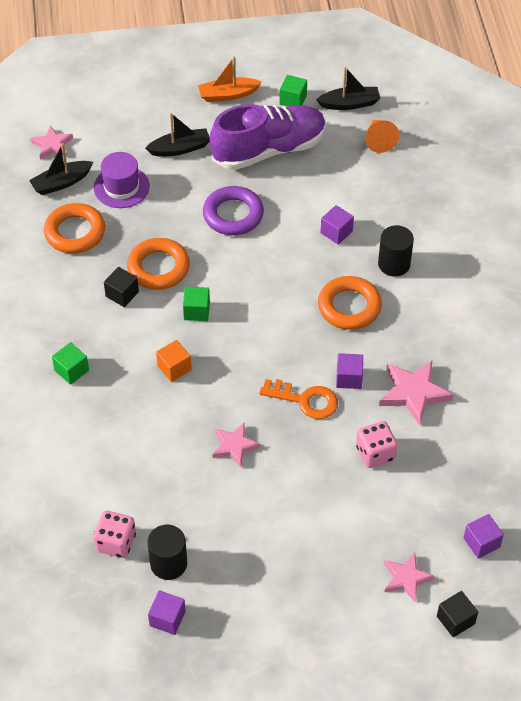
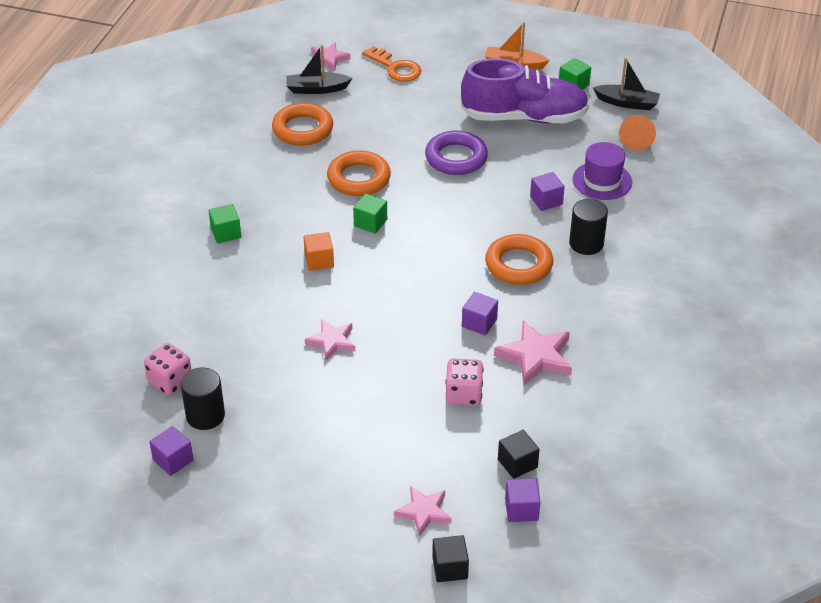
camera: 25 degrees right, 10 degrees down
purple hat [94,152,150,208] -> purple hat moved to [573,142,632,200]
black cube [104,267,139,307] -> black cube moved to [498,430,540,479]
black boat [145,113,210,156] -> none
orange key [259,379,338,419] -> orange key moved to [362,46,422,82]

